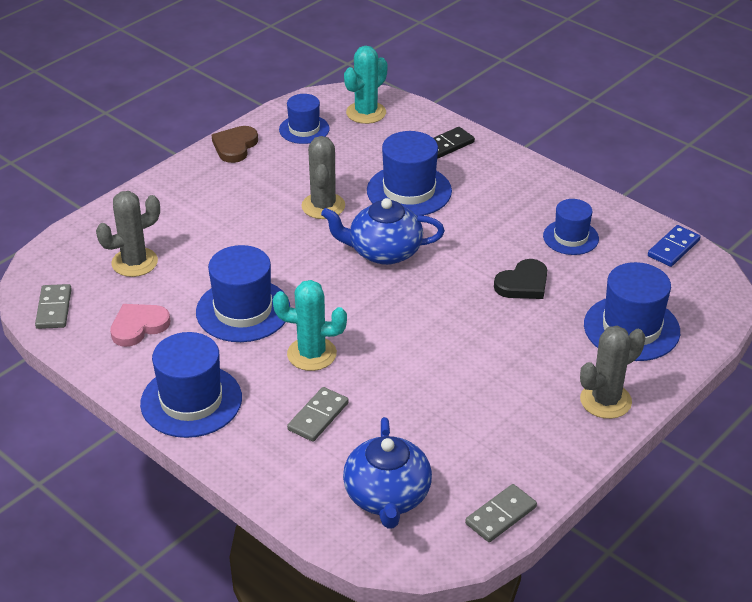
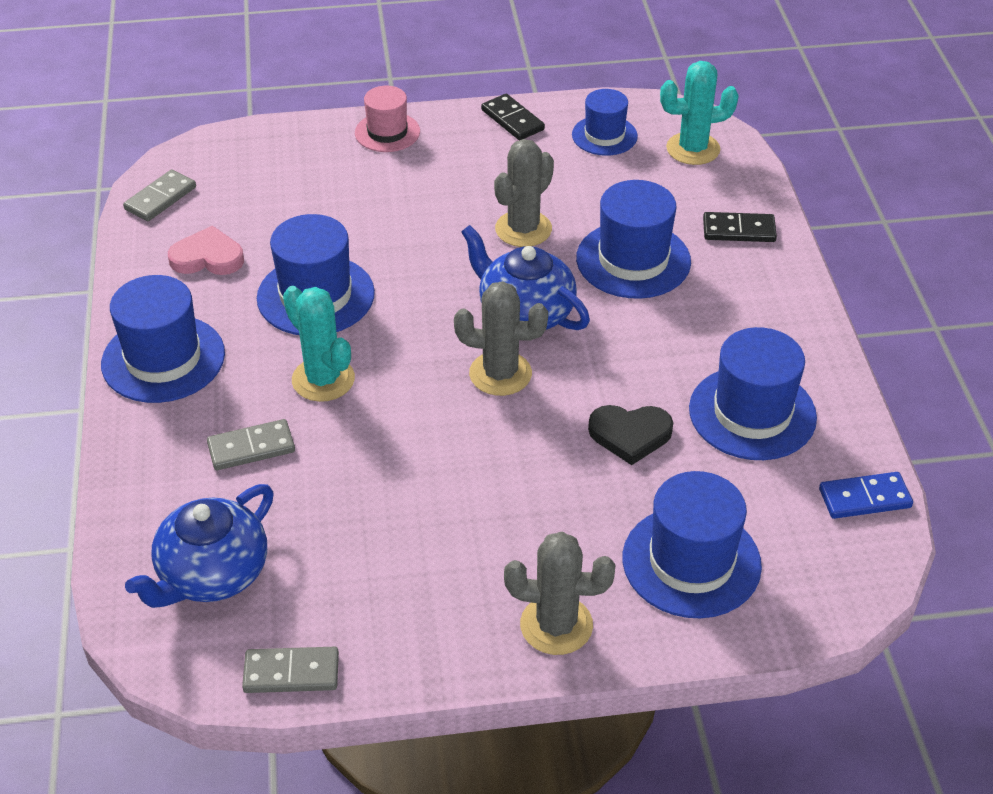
camera: 40 degrees right, 5 degrees up
grey cactus [96,191,160,277] -> grey cactus moved to [454,281,548,396]
brown heart [212,126,258,163] -> black domino [481,94,545,140]
blue hat [543,199,599,255] -> blue hat [689,327,817,460], size x1.59
none -> pink hat [355,86,420,152]

